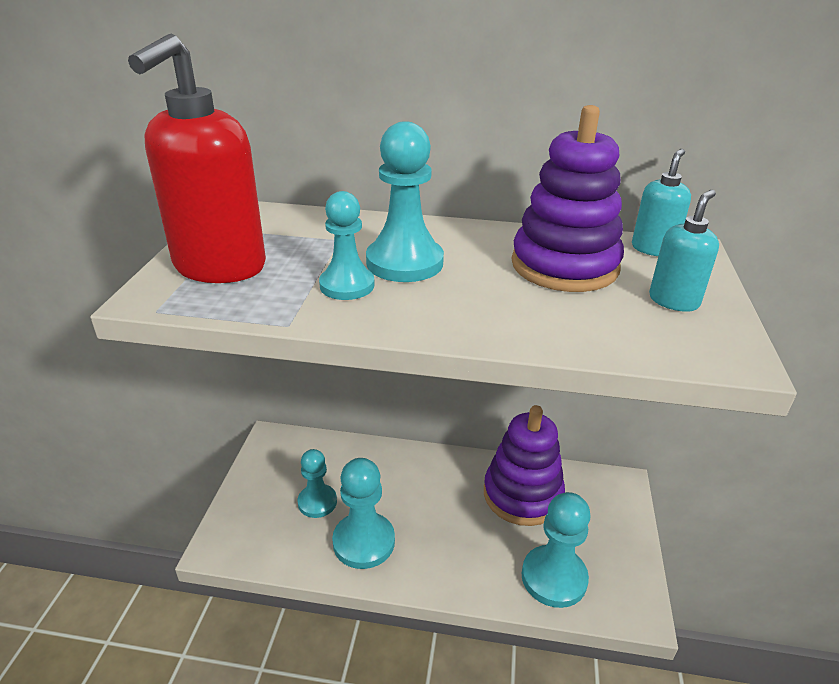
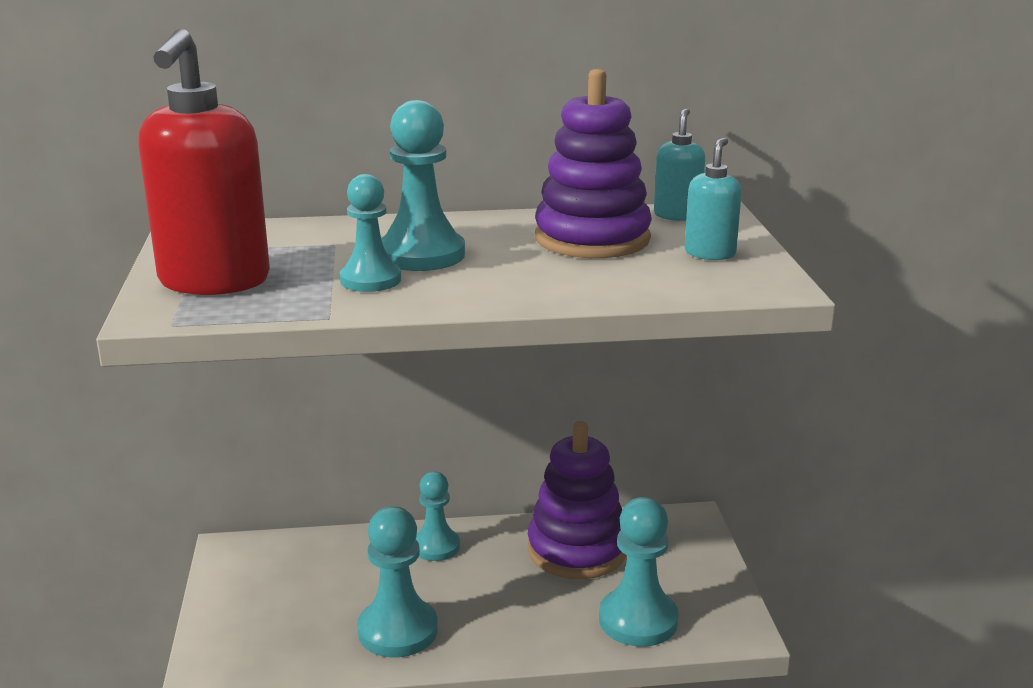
camera: 15 degrees left, 10 degrees down
turquoise pawn [298,449,337,518] -> turquoise pawn moved to [416,471,460,561]

